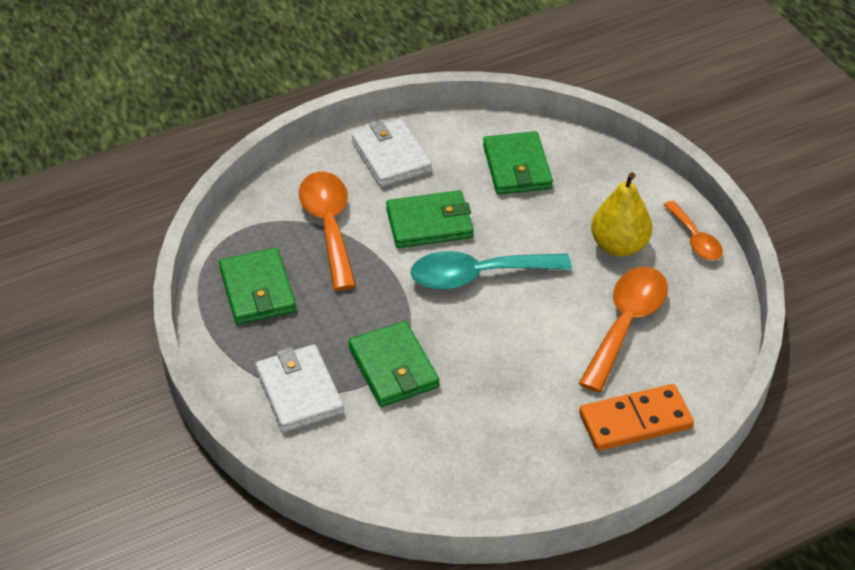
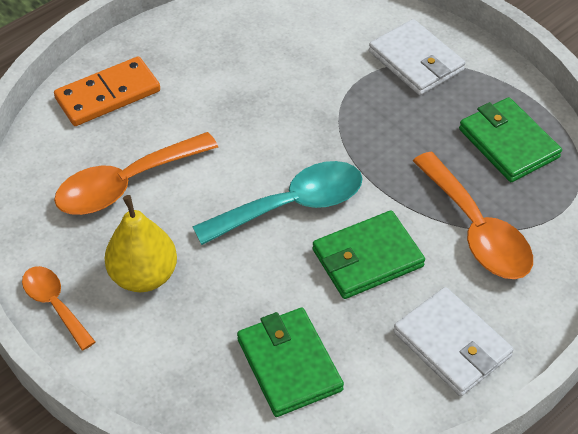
camera: 165 degrees right, 5 degrees up
green wallet [348,321,440,407] -> none
orange spoon [579,267,668,393] -> orange spoon turned 45 degrees clockwise [54,132,218,215]

